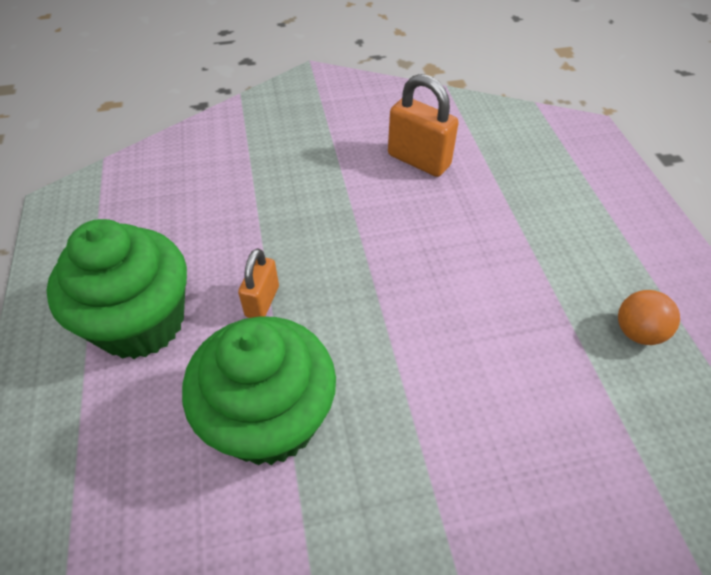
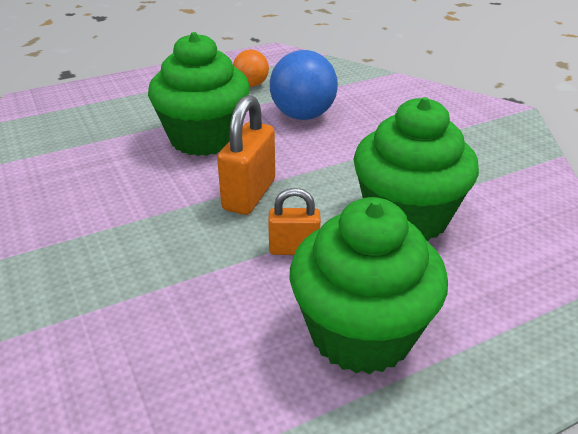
camera: 105 degrees left, 15 degrees down
orange padlock [388,74,459,177] -> orange padlock moved to [217,95,275,215]
none -> green cupcake [148,32,250,156]
none -> blue ball [270,50,338,120]

